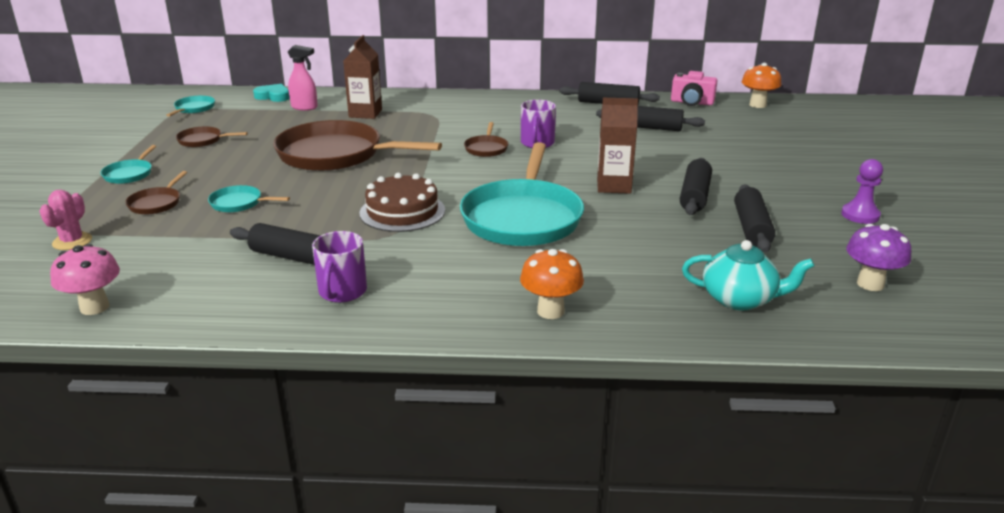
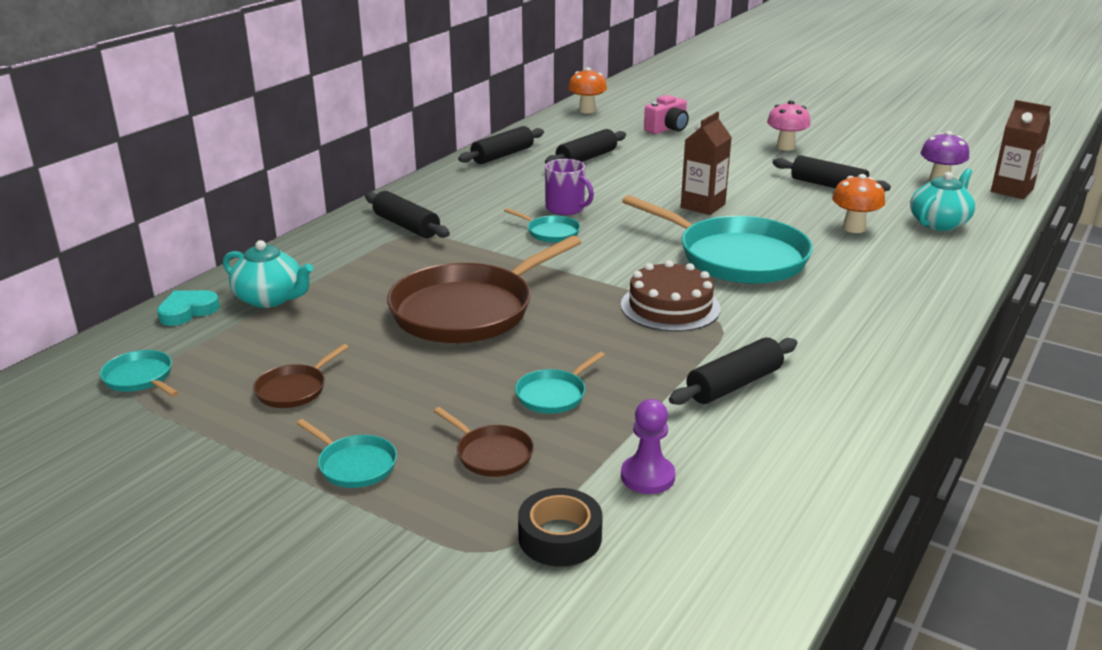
camera: 60 degrees left, 0 degrees up
pink cactus [39,190,92,250] -> black tape [518,488,603,567]
pink mushroom [50,244,120,315] -> pink mushroom moved to [767,100,811,151]
pink spray bottle [288,45,318,111] -> turquoise teapot [223,240,313,308]
purple mug [312,231,367,303] -> none
brown carton [343,35,382,119] -> brown carton moved to [991,100,1051,199]
brown pan [464,122,508,157] -> turquoise pan [504,208,580,243]
orange mushroom [520,249,584,319] -> orange mushroom moved to [832,174,885,233]
pink camera [671,71,718,106] -> pink camera moved to [644,95,689,134]
black rolling pin [680,158,712,215] -> black rolling pin moved to [365,191,450,238]
purple pawn [841,159,883,224] -> purple pawn moved to [621,399,675,494]

